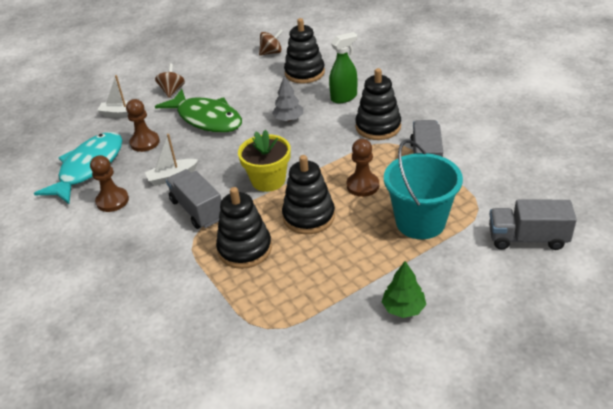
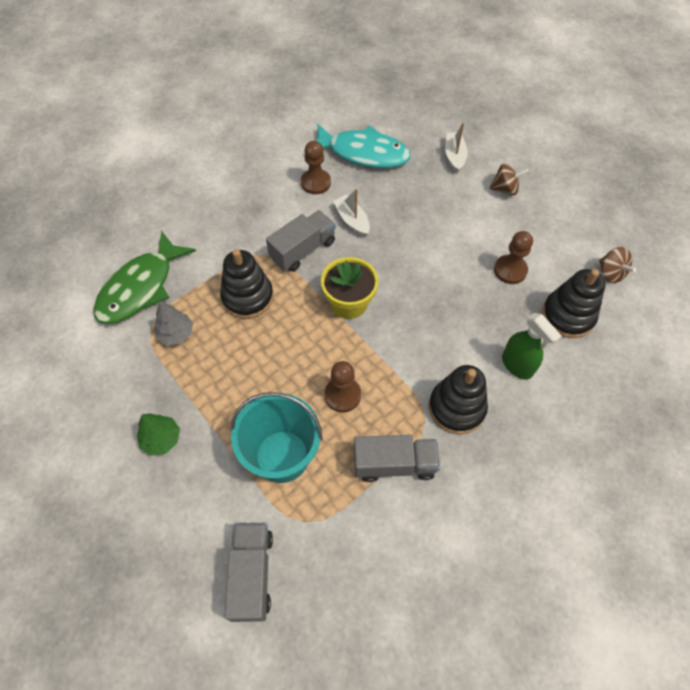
camera: 80 degrees right, 20 degrees up
brown pawn [126,99,160,152] -> brown pawn moved to [494,231,533,284]
green fish [155,89,242,133] -> green fish moved to [94,231,196,324]
grey tree [272,76,303,121] -> grey tree moved to [154,301,193,345]
black stacking toy [282,155,335,234] -> none

